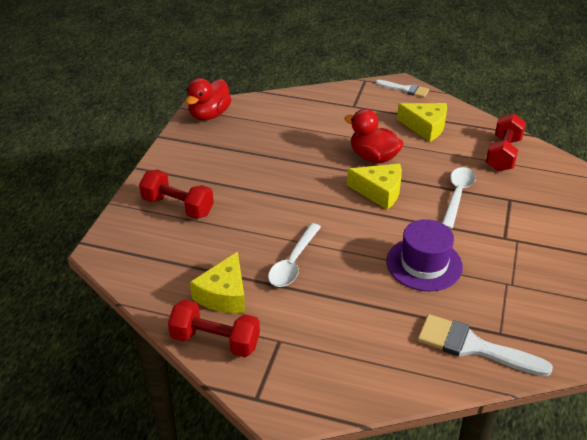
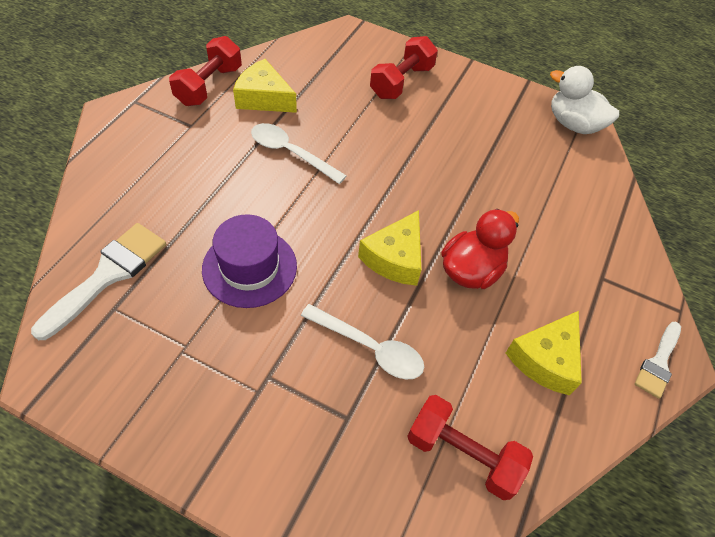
camera: 95 degrees right, 15 degrees up
red duck [185,78,231,120] -> white duck [550,66,619,134]

